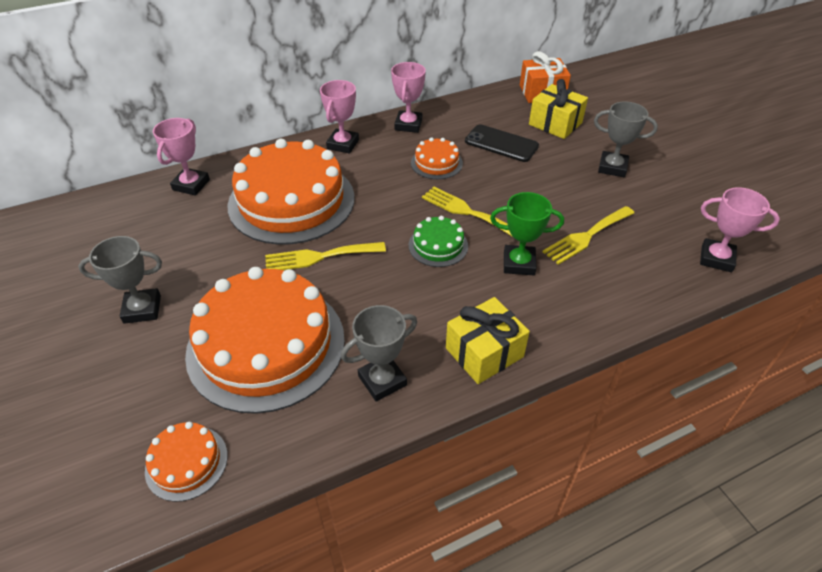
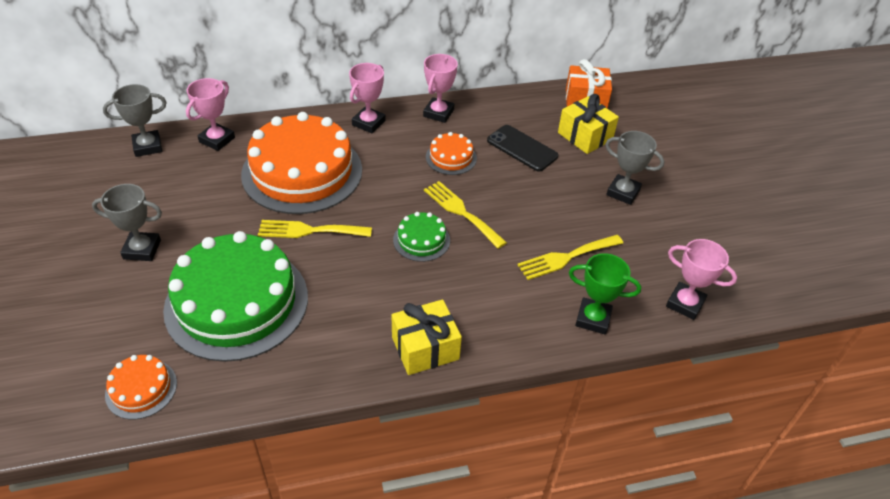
camera: 10 degrees right, 0 degrees up
orange cake [185,267,345,414] -> green cake [163,231,308,362]
grey trophy [341,305,417,401] -> grey trophy moved to [103,84,167,157]
green trophy [490,192,564,275] -> green trophy moved to [569,253,641,335]

